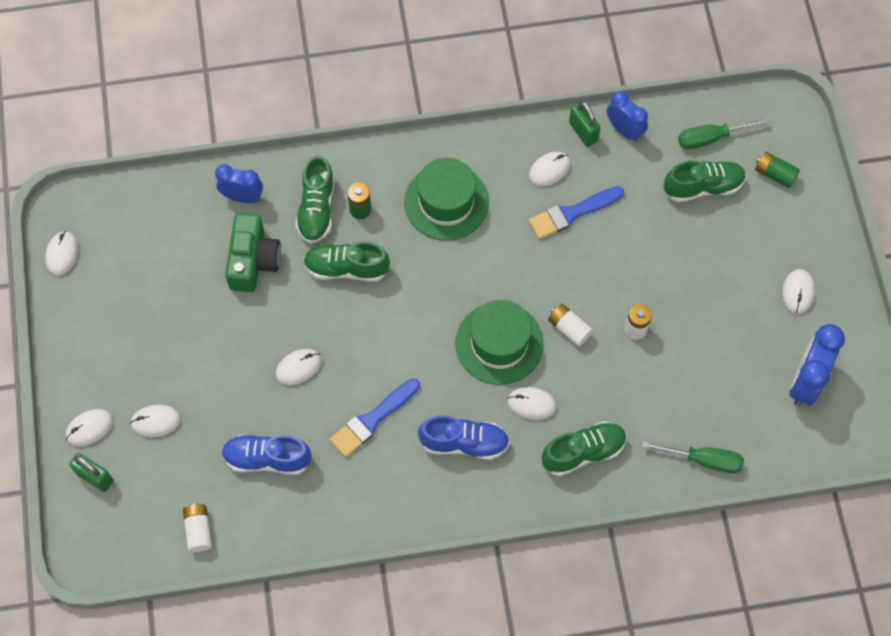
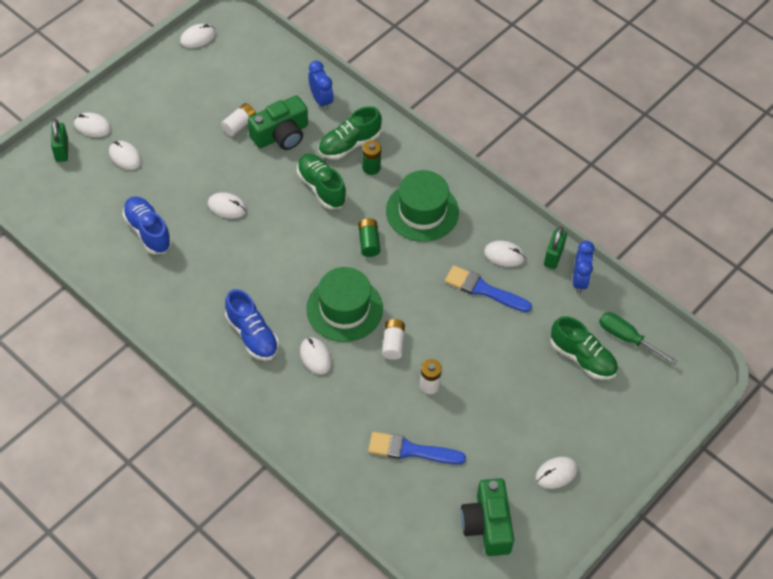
camera: 50 degrees right, 10 degrees down
white battery [183,503,212,552] -> white battery moved to [221,103,256,136]
blue brush [330,378,420,457] -> blue brush moved to [368,432,466,464]
green shoe [542,421,627,476] -> none
green screwdriver [641,441,744,473] -> none
green battery [755,151,800,188] -> green battery moved to [358,218,380,257]
blue clock [789,324,845,406] -> green camera [461,478,514,556]

